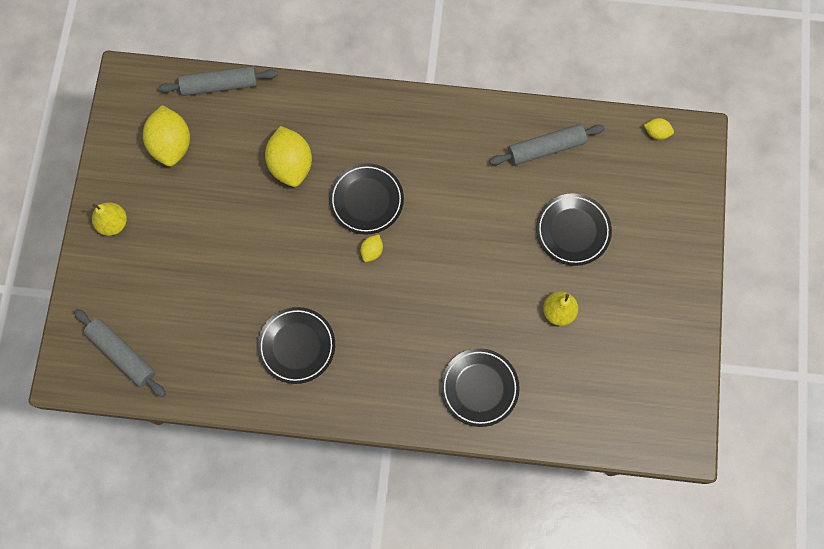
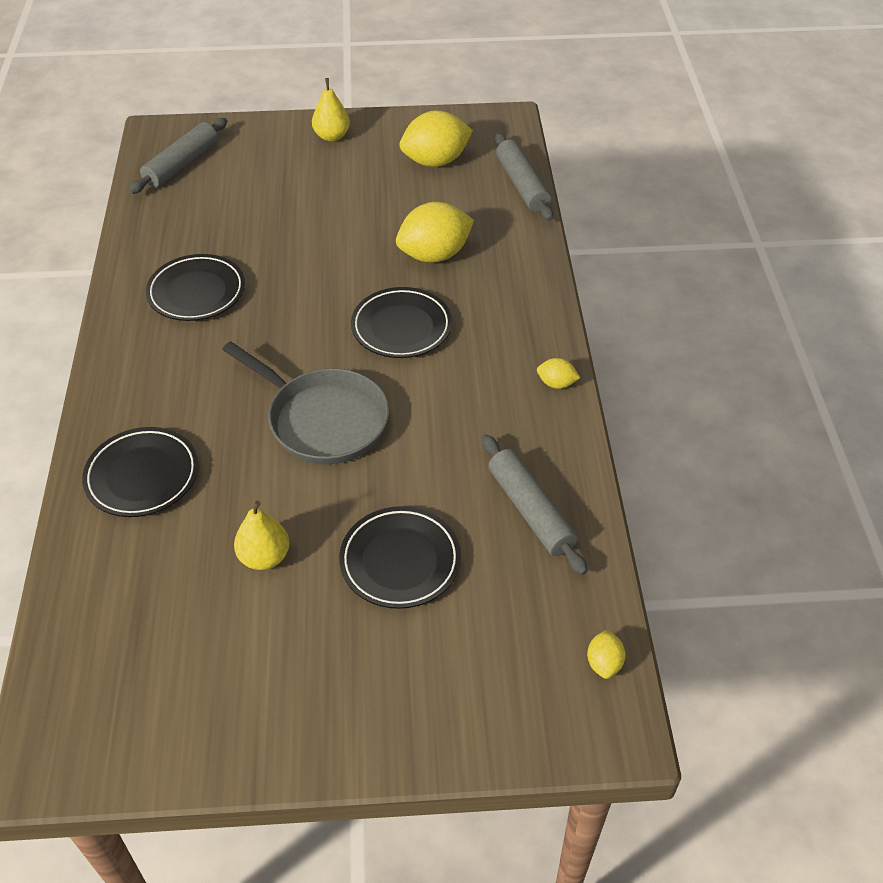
camera: 80 degrees right, 25 degrees down
yellow lemon [360,234,383,262] -> yellow lemon moved to [537,358,580,389]
none -> grey pan [222,342,389,464]

